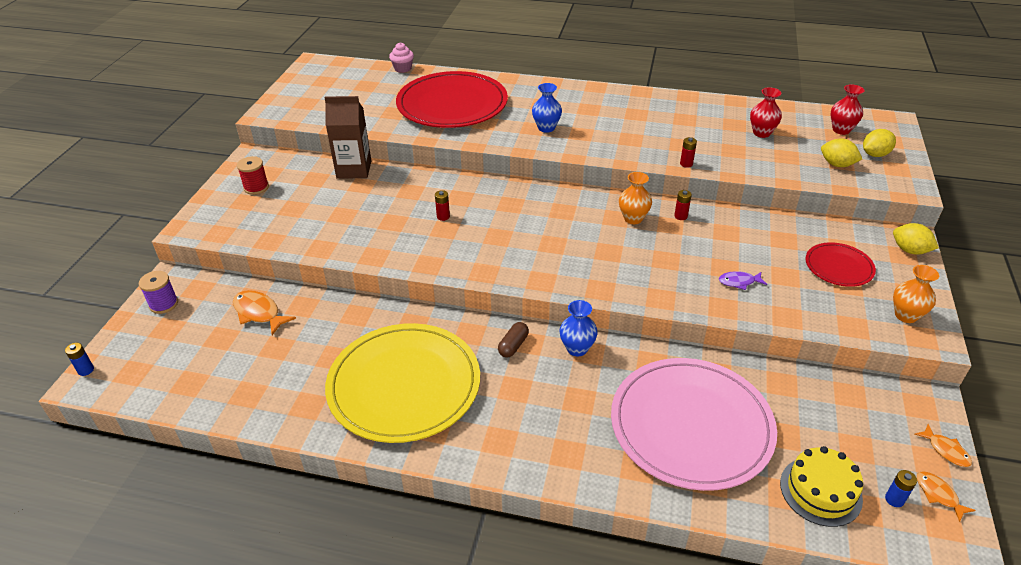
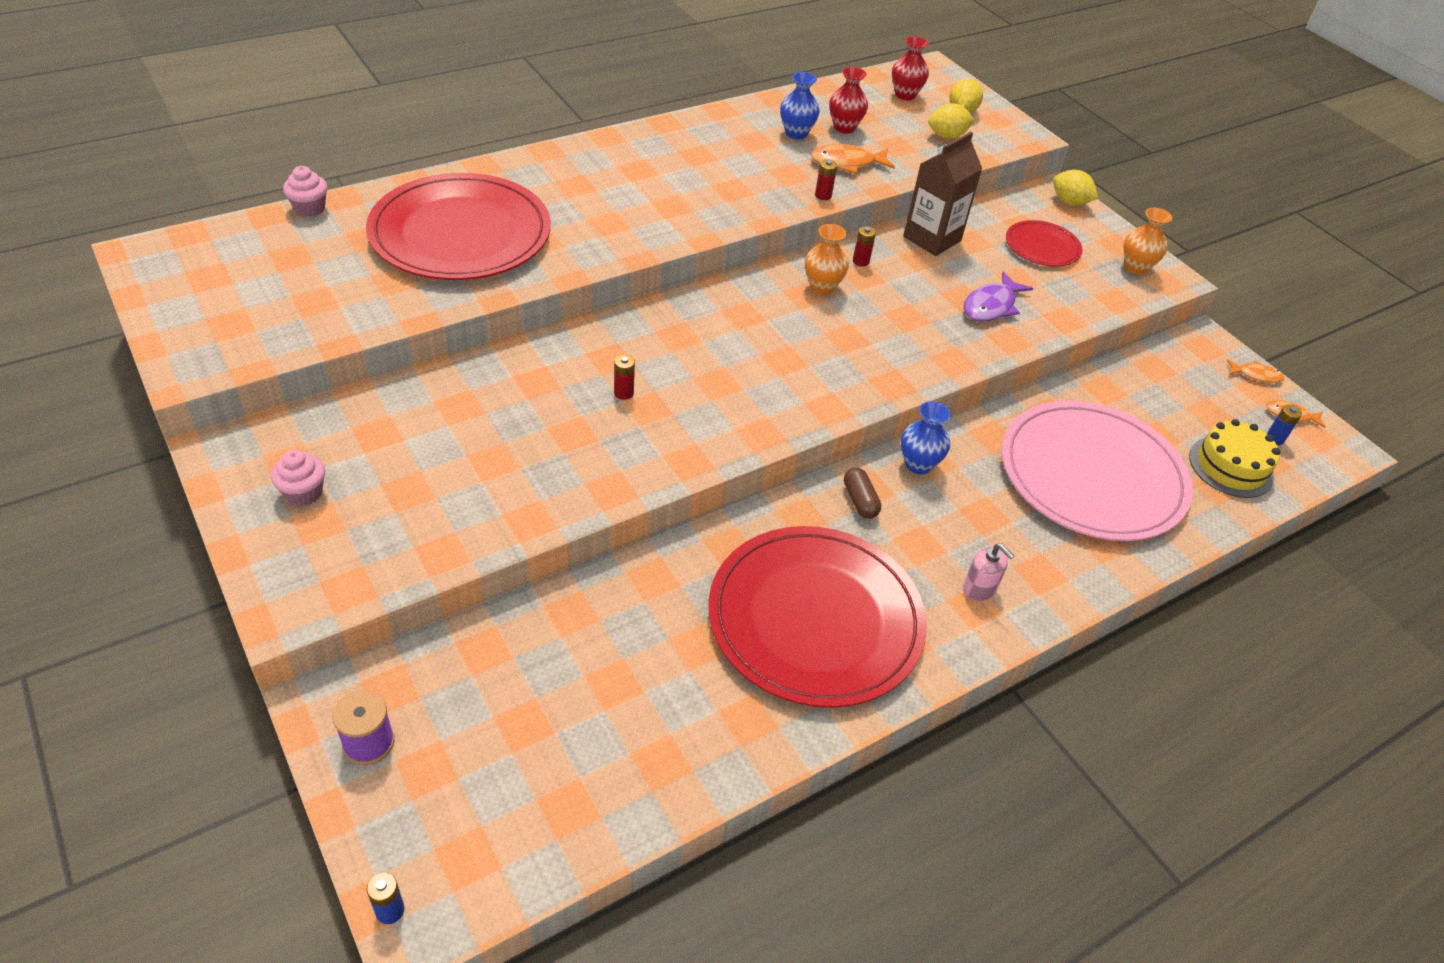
camera: 50 degrees left, 5 degrees up
orange fish [233,290,296,335] -> orange fish moved to [811,144,895,174]
red spool [237,156,269,195] -> pink cupcake [271,449,325,506]
brown carton [324,96,371,179] -> brown carton moved to [903,132,982,256]
yellow plate [325,323,480,443] -> red plate [708,526,927,708]
blue vase [532,83,562,133] -> blue vase moved to [780,72,820,139]
purple fish [719,271,767,290] -> purple fish [963,272,1033,321], size x1.61
yellow lemon [893,223,939,255] -> yellow lemon turned 45 degrees clockwise [1053,170,1098,206]
none -> pink soap dispenser [963,544,1014,601]

